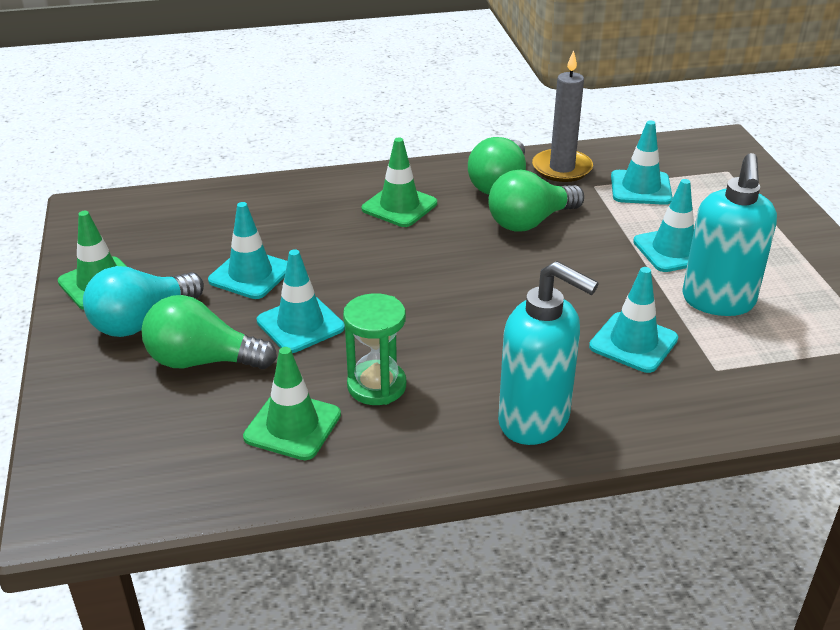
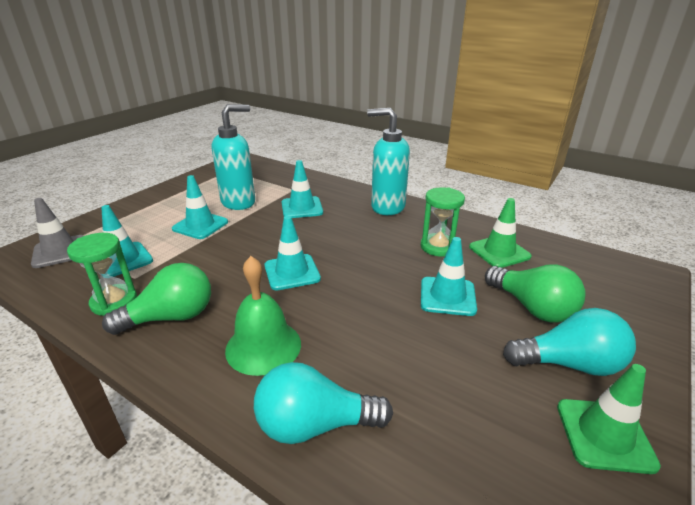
camera: 135 degrees left, 5 degrees down
turquoise traffic cone [208,202,287,299] -> turquoise traffic cone moved to [264,216,321,290]
green traffic cone [362,138,437,227] -> green bell [225,256,301,376]
green light bulb [488,170,584,232] -> none
turquoise soap dispenser [498,261,599,445] -> turquoise soap dispenser turned 60 degrees counterclockwise [367,108,410,215]
grey candle [532,50,593,182] -> green hourglass [67,233,137,316]
none -> grey traffic cone [31,198,84,268]
none -> turquoise light bulb [254,362,393,444]

